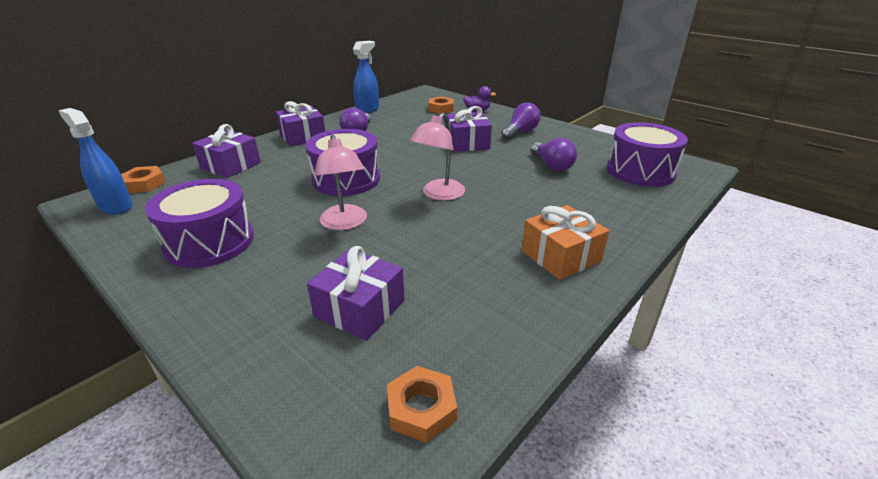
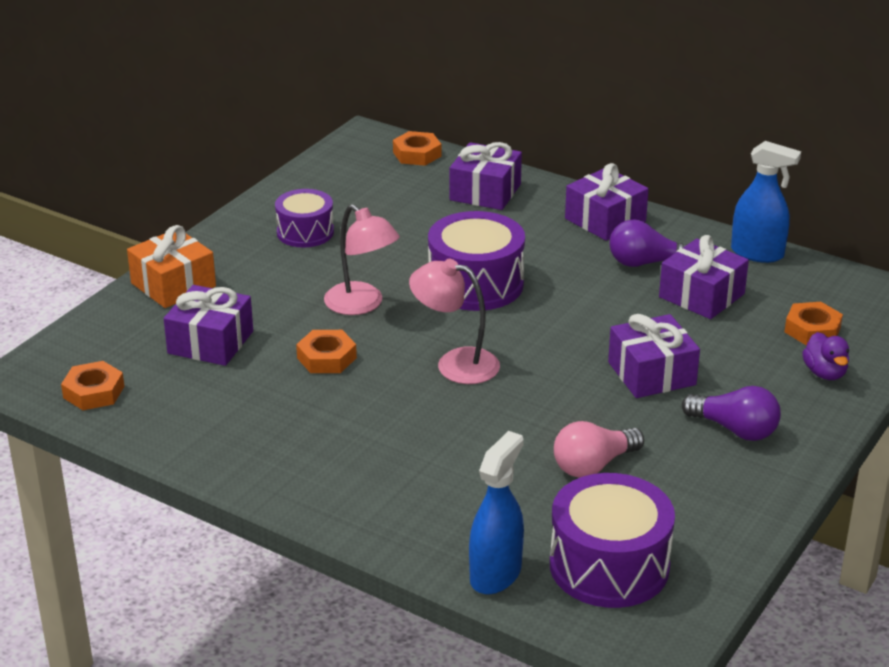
camera: 80 degrees right, 0 degrees up
blue spray bottle [58,108,132,215] -> blue spray bottle moved to [469,431,524,594]
purple drum [145,179,254,268] -> purple drum [275,189,334,247], size x0.63
pink lamp [314,135,367,230] -> pink lamp turned 105 degrees counterclockwise [324,204,400,315]
orange gift [522,205,609,280] -> orange gift moved to [127,225,216,308]
purple light bulb [531,138,577,171] -> pink light bulb [554,421,644,478]
none -> orange nut [296,330,357,373]
none -> purple gift [659,235,749,319]

